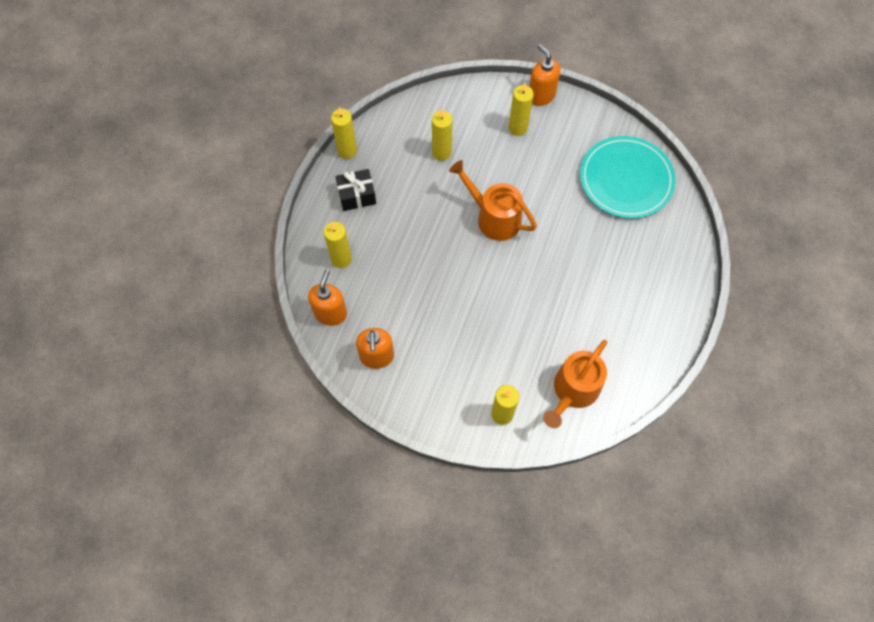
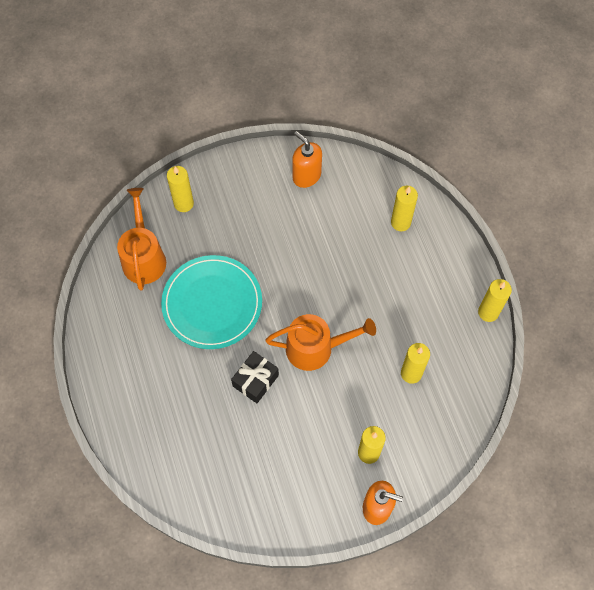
camera: 140 degrees right, 0 degrees up
orange soap dispenser [308,269,347,326] -> none
black gift [335,169,376,211] -> black gift moved to [231,351,279,403]
turquoise plate [580,136,675,219] -> turquoise plate moved to [161,255,262,349]

